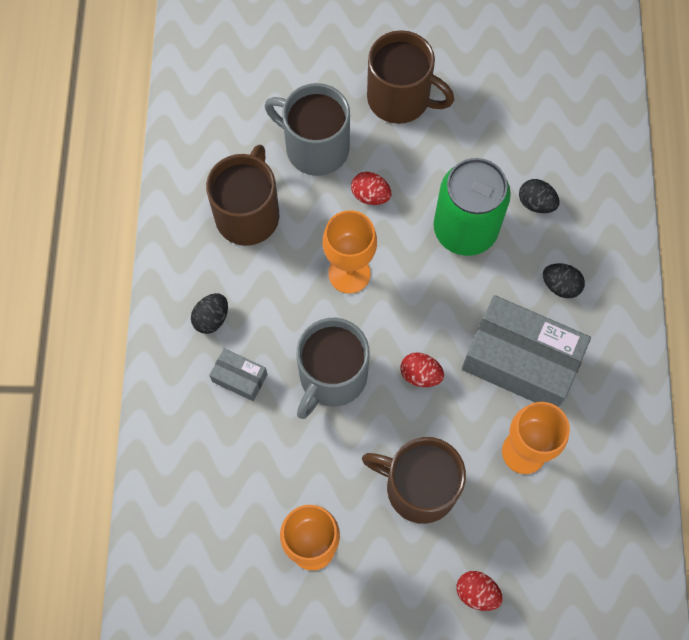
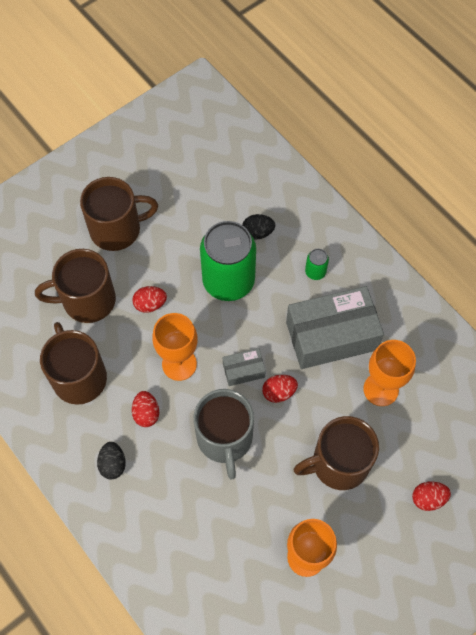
camera: 40 degrees left, 5 degrees down
grey box [209,348,268,401] -> grey box moved to [223,348,266,386]
grey mug [265,83,350,176] -> brown mug [35,249,116,323]
black egg [543,263,585,298] -> green can [305,249,329,280]
none -> red egg [132,391,159,427]

